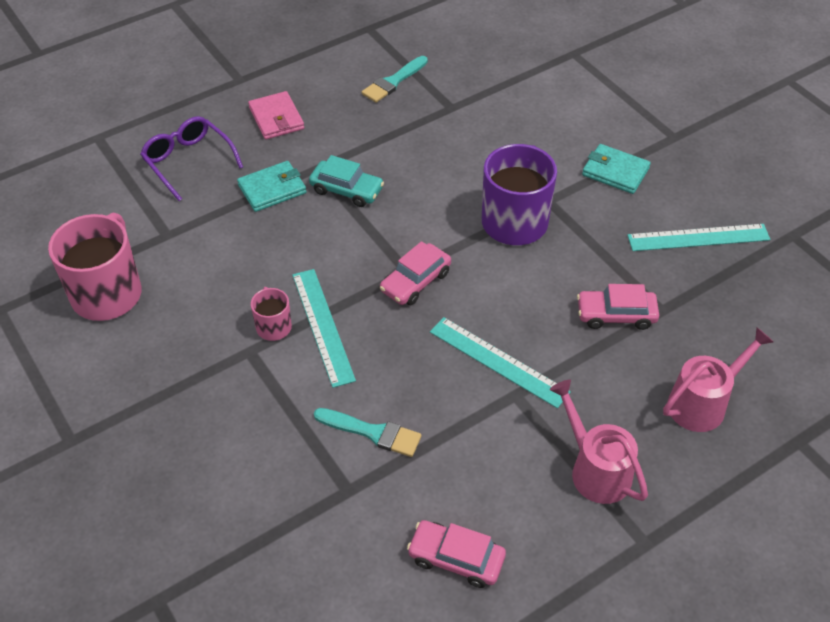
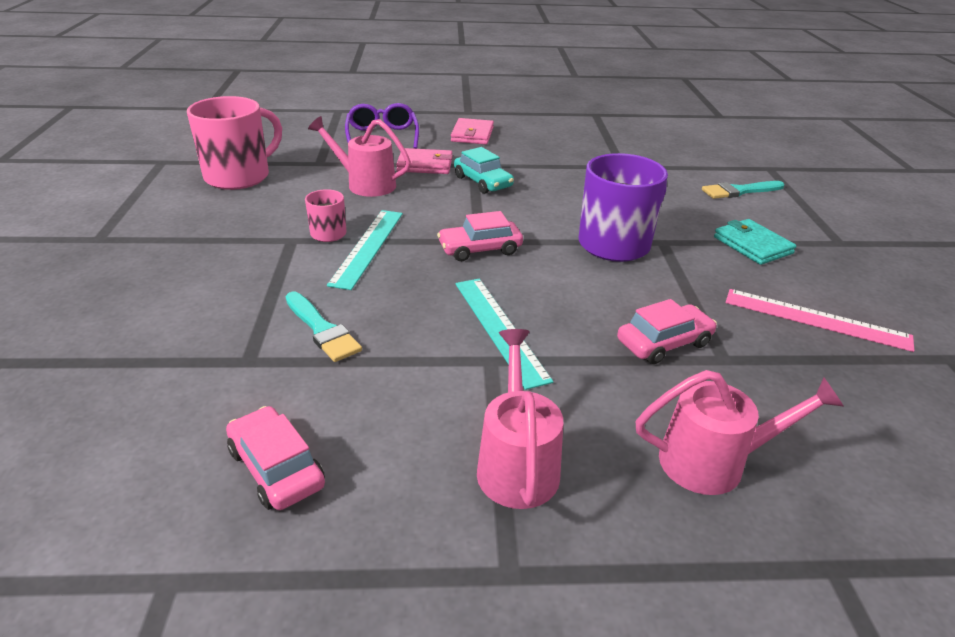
camera: 30 degrees right, 15 degrees down
turquoise wallet [237,161,307,212] -> pink wallet [396,148,453,174]
turquoise brush [362,56,428,103] -> turquoise brush moved to [702,181,784,199]
pink car [577,284,659,330] -> pink car turned 120 degrees clockwise [617,299,717,364]
turquoise ruler [627,224,770,251] -> pink ruler [726,289,914,352]
none -> pink watering can [308,116,411,197]

